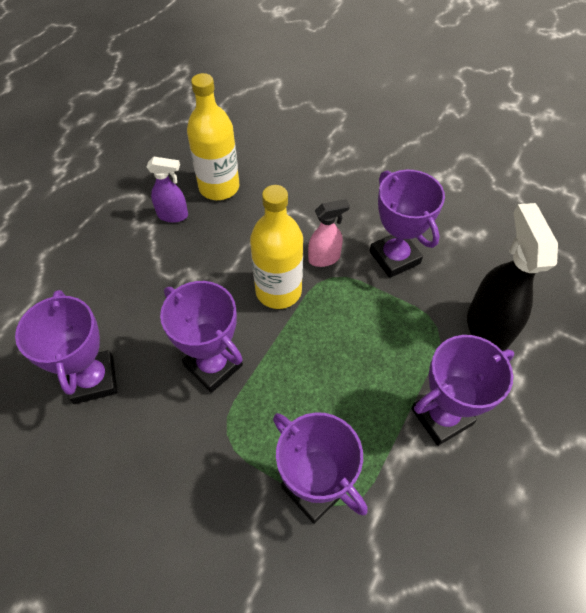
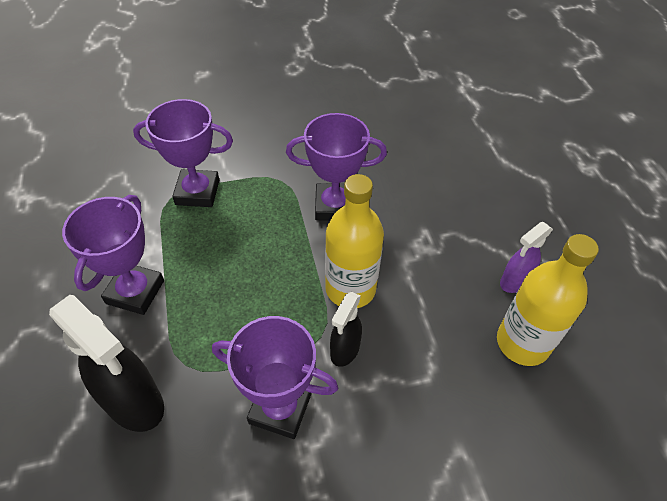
camera: 135 degrees right, 5 degrees down
purple trophy [15,290,117,404] -> none
pink spray bottle [308,199,350,267] -> black spray bottle [330,292,362,367]

